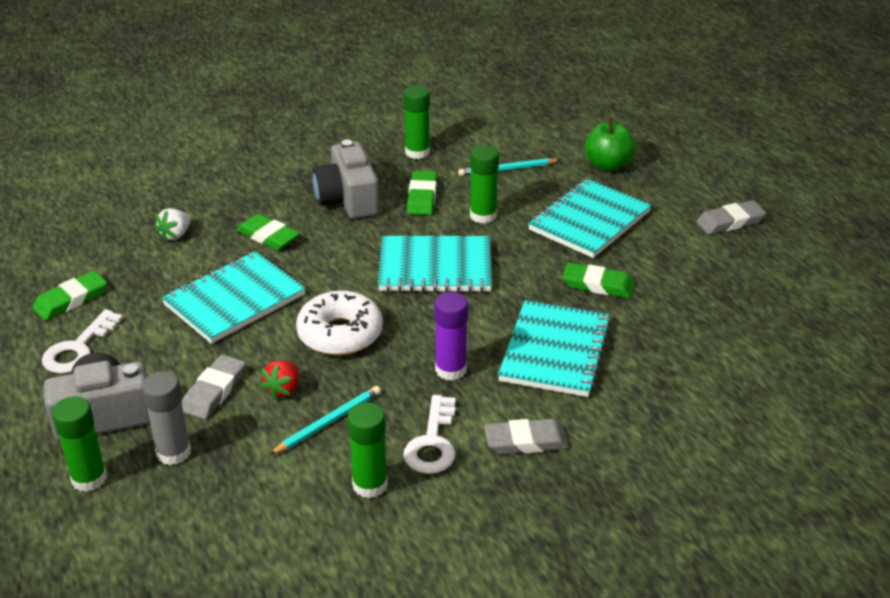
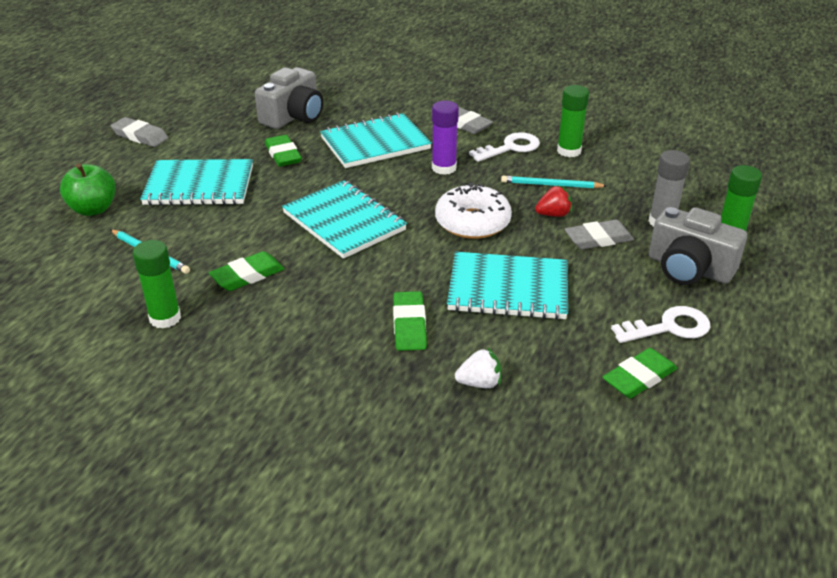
camera: 130 degrees left, 0 degrees up
green eraser [33,271,107,321] -> green eraser turned 45 degrees counterclockwise [603,348,677,398]
grey camera [312,140,379,219] -> grey camera moved to [255,67,323,129]
green glue stick [470,145,499,224] -> none

